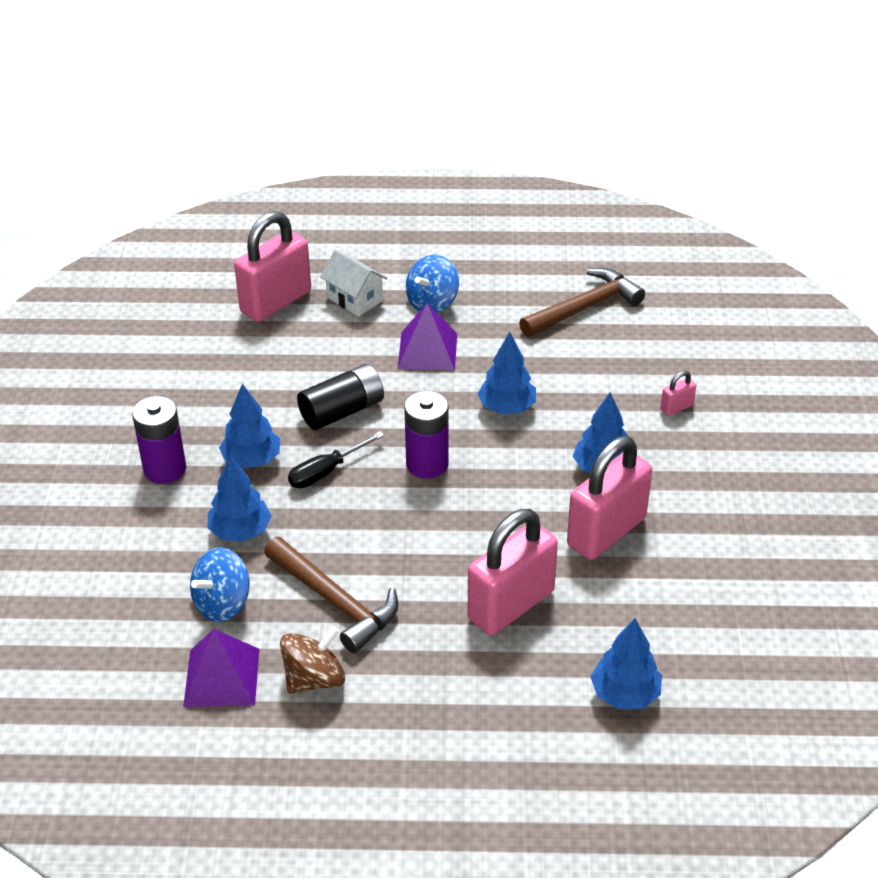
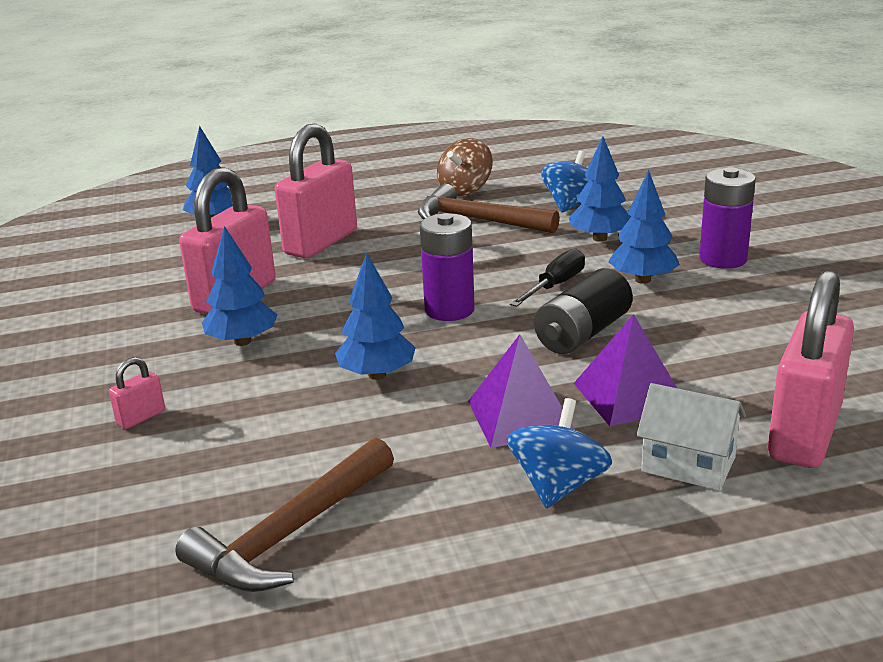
camera: 165 degrees right, 15 degrees down
purple pyramid [183,629,259,707] -> purple pyramid moved to [574,314,677,426]

